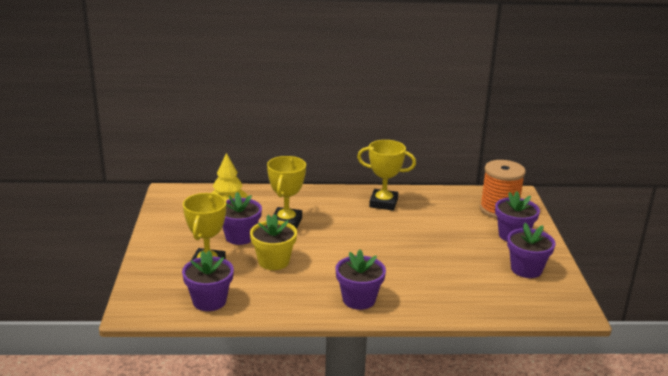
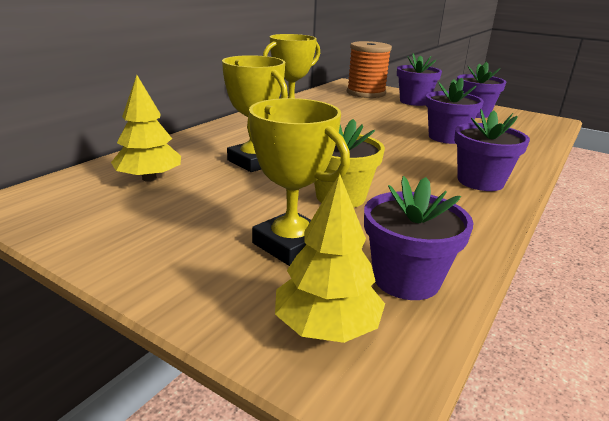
camera: 55 degrees left, 0 degrees up
purple flower pot [223,192,262,245] -> purple flower pot moved to [425,78,484,144]
none -> yellow tree [275,174,385,343]

